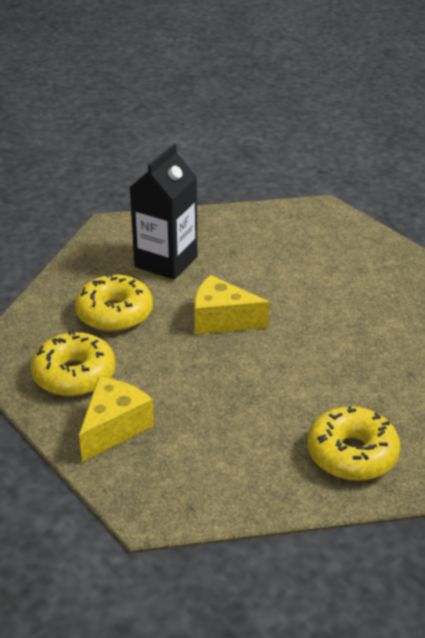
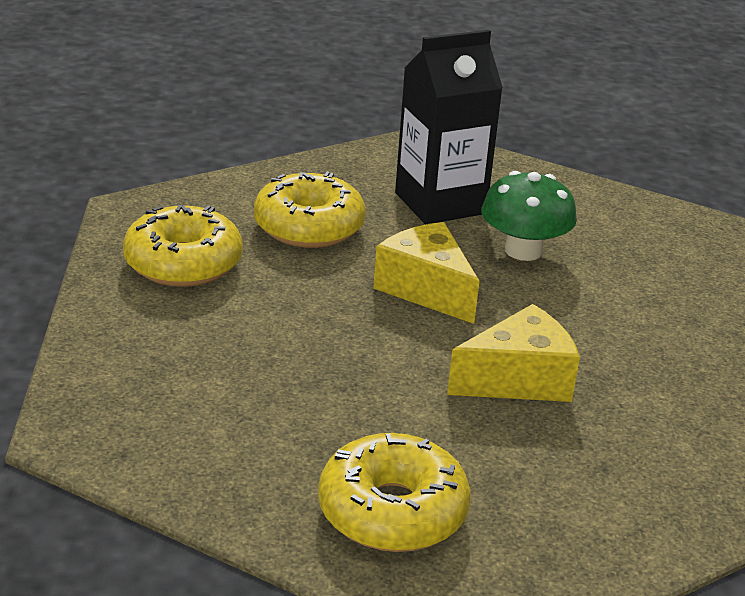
camera: 35 degrees right, 5 degrees down
yellow cheese [79,377,154,462] -> yellow cheese moved to [447,304,580,402]
none -> green mushroom [481,171,577,261]

